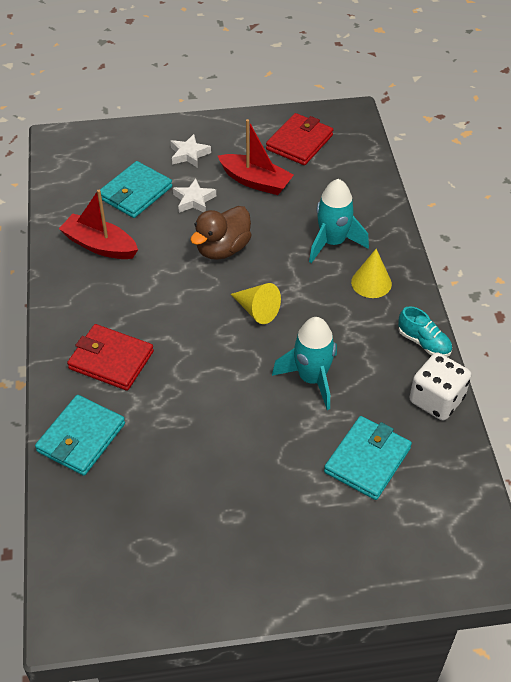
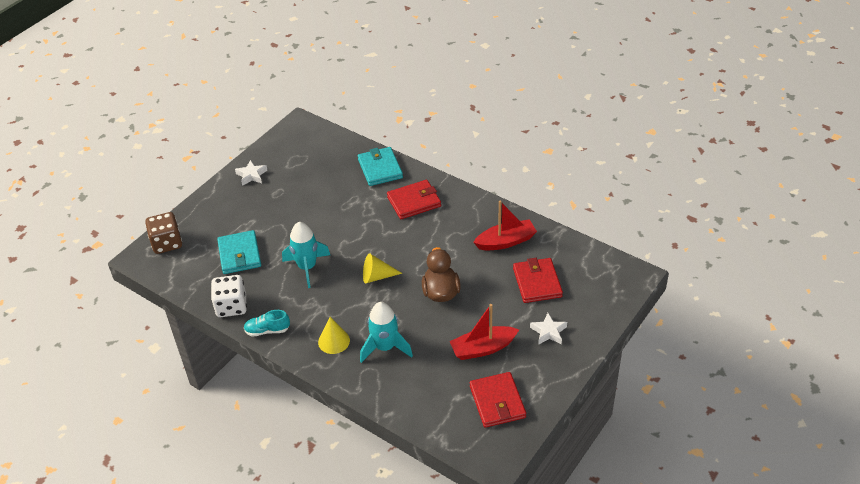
camera: 135 degrees right, 5 degrees down
turquoise wallet [100,161,172,218] -> red wallet [513,258,563,303]
white star [173,179,216,213] -> white star moved to [235,160,267,186]
none -> brown dice [145,212,182,254]

